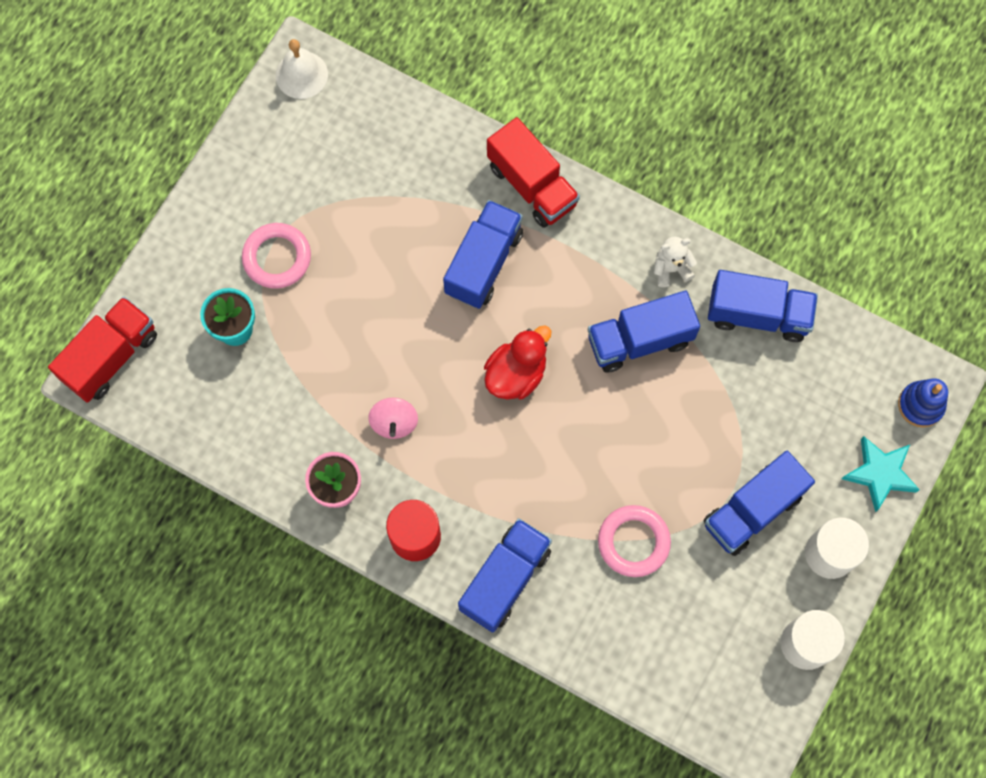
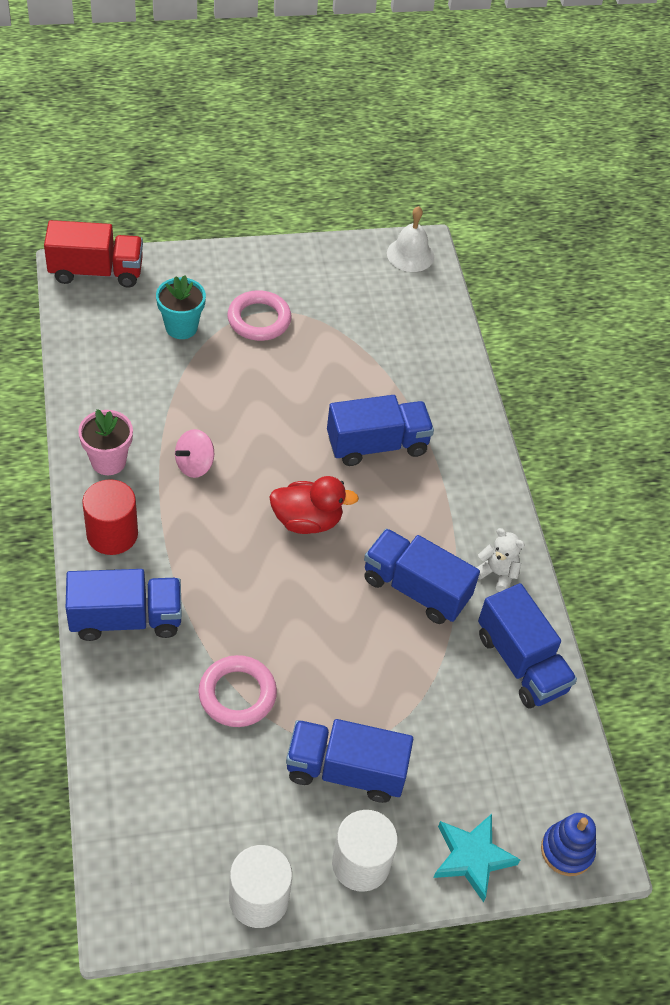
camera: 45 degrees right, 20 degrees down
red truck [487,117,580,228] -> none

